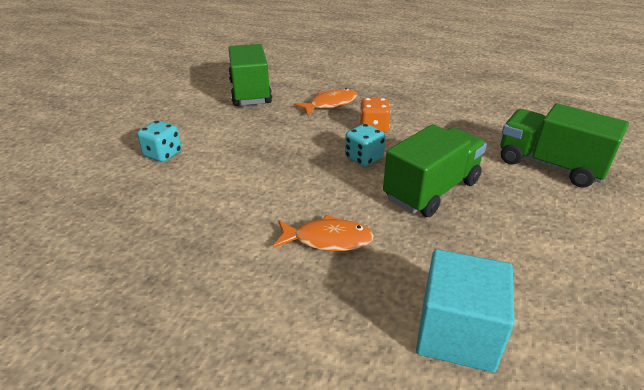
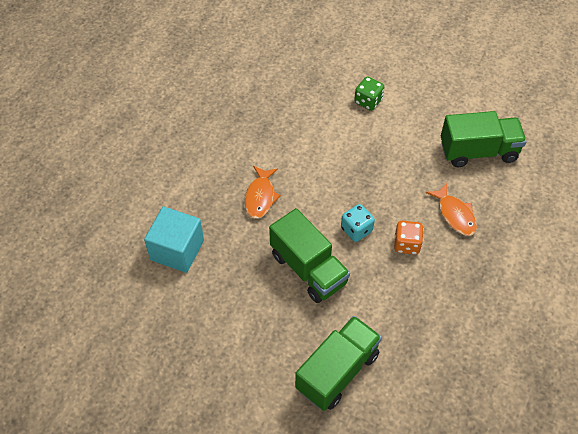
camera: 95 degrees right, 20 degrees up
turquoise dice [137,120,182,162] -> green dice [354,77,384,111]

